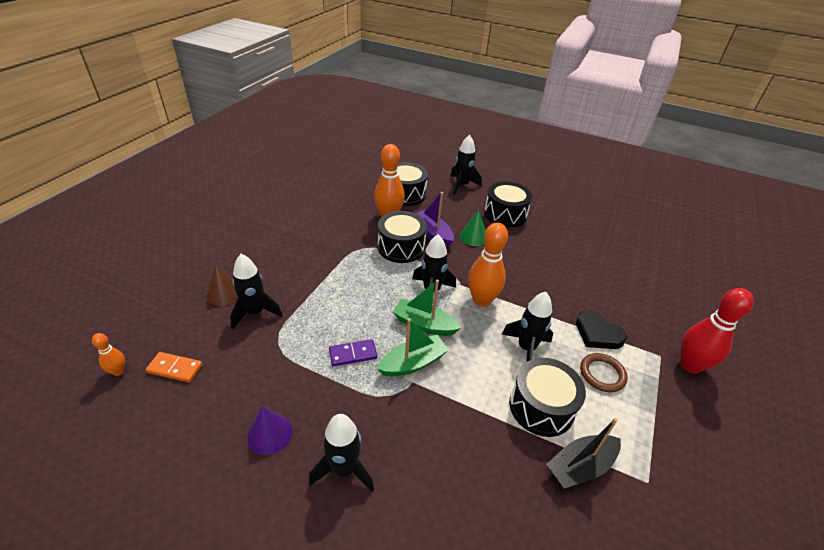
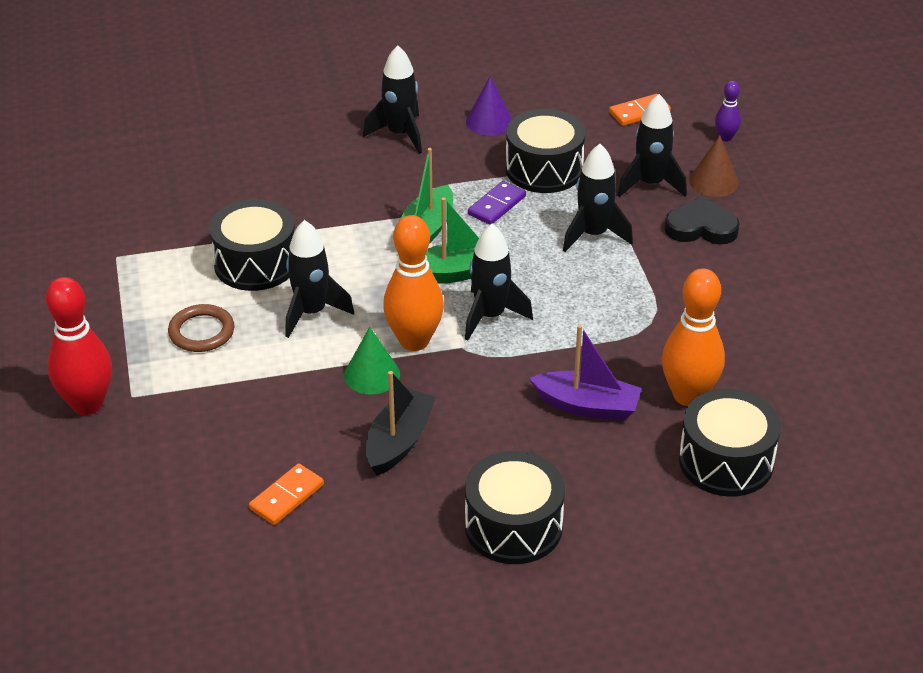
camera: 145 degrees right, 0 degrees up
orange bowling pin [92,333,125,376] -> none
black drum [378,211,427,263] -> black drum moved to [506,109,585,193]
black rocket [450,135,482,195] -> black rocket moved to [563,144,633,252]
green cone [460,210,486,246] -> green cone moved to [344,327,400,395]
black boat [546,418,621,489] -> black boat moved to [366,371,436,475]
black heart [576,310,627,349] -> black heart moved to [664,196,740,244]
none -> orange domino [249,463,324,525]
none -> purple bowling pin [715,81,741,142]

